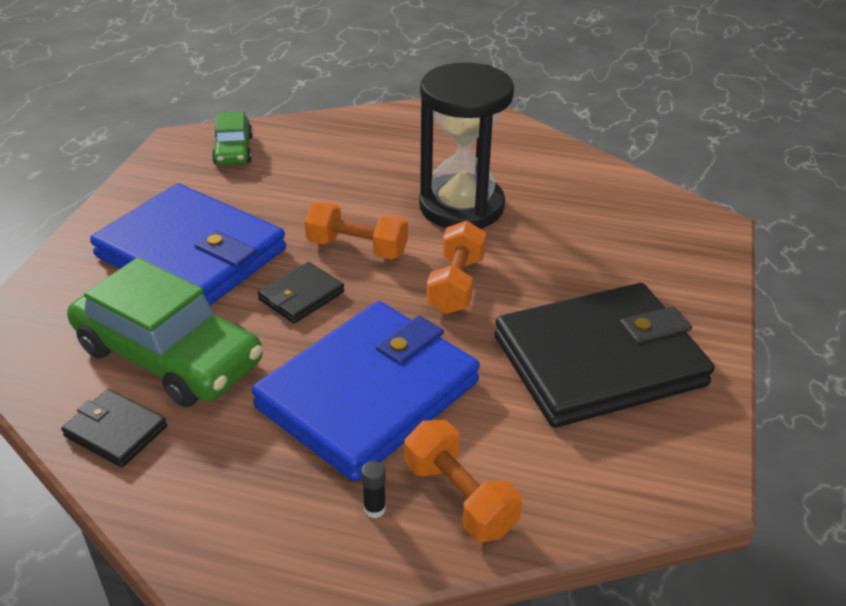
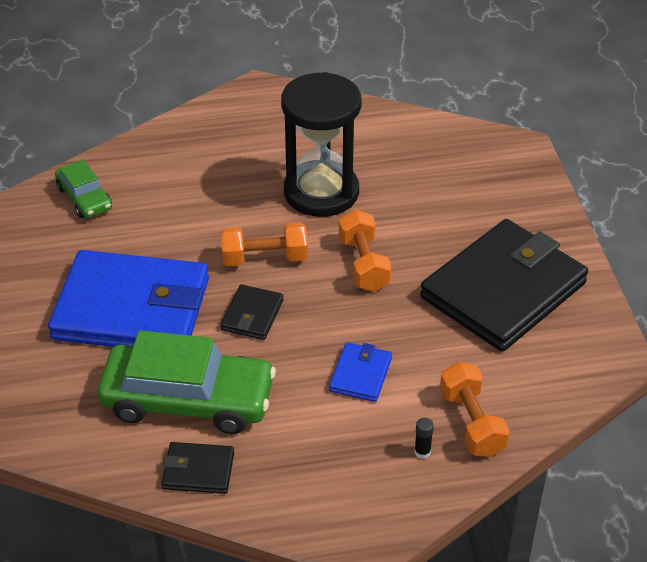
camera: 25 degrees left, 5 degrees up
blue wallet [251,301,480,481] -> blue wallet [329,342,392,402], size x0.43
orange dumbbell [404,420,522,542] -> orange dumbbell turned 45 degrees clockwise [440,362,510,457]

